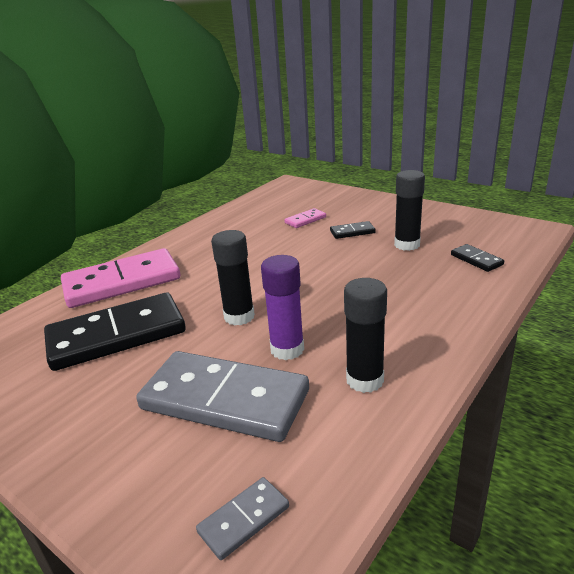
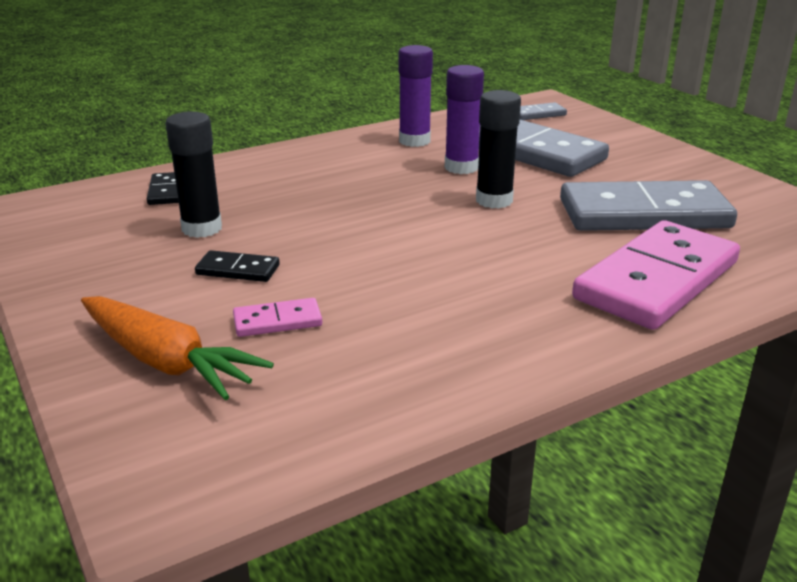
camera: 160 degrees left, 0 degrees up
black domino [44,292,186,371] -> grey domino [560,180,737,231]
pink domino [61,248,180,308] -> pink domino turned 45 degrees counterclockwise [572,220,740,330]
black glue stick [344,278,387,393] -> purple glue stick [399,45,433,147]
none -> orange carrot [81,296,274,400]

